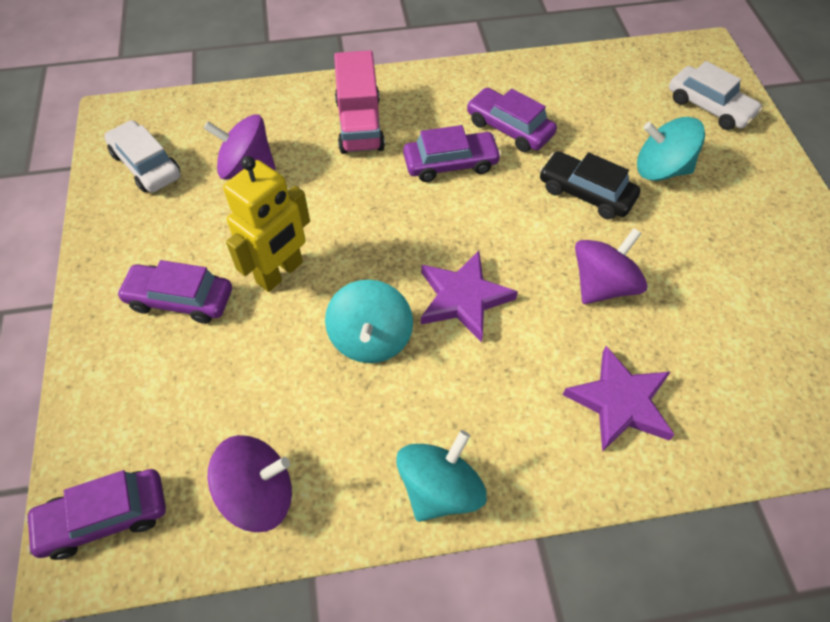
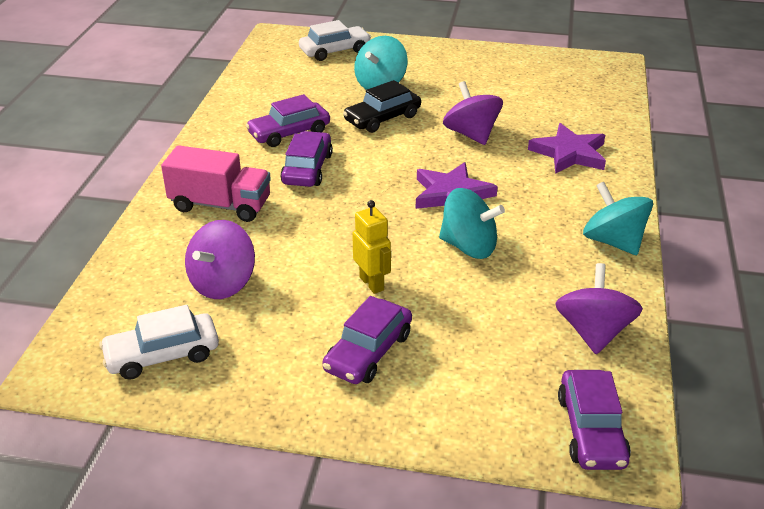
camera: 70 degrees left, 20 degrees down
yellow robot [223,156,310,292] -> yellow robot [352,200,391,294], size x0.64

